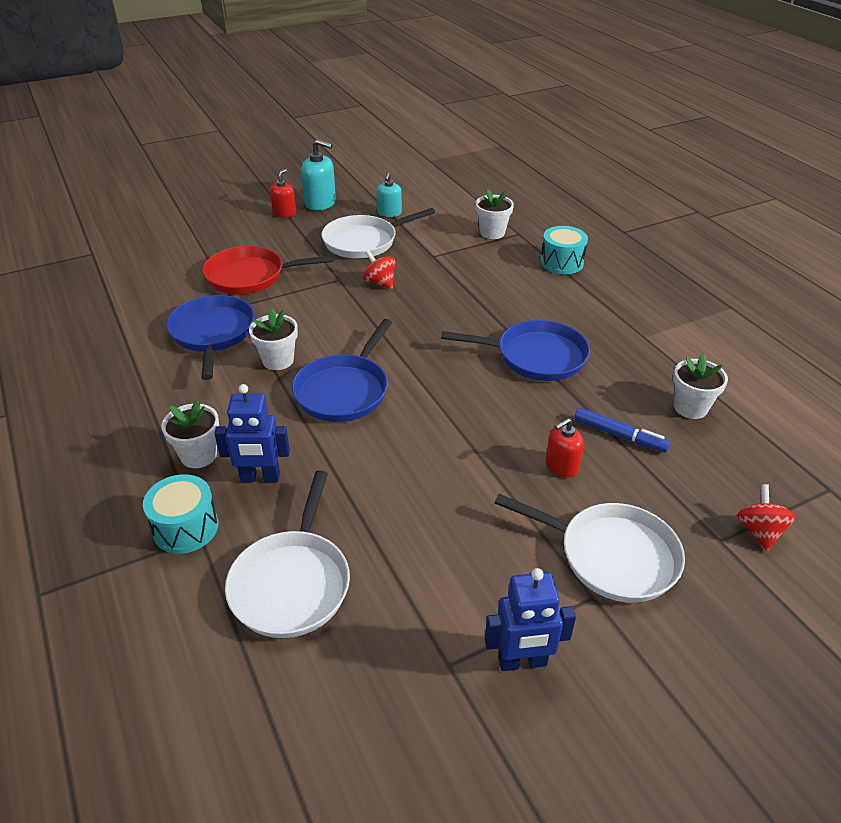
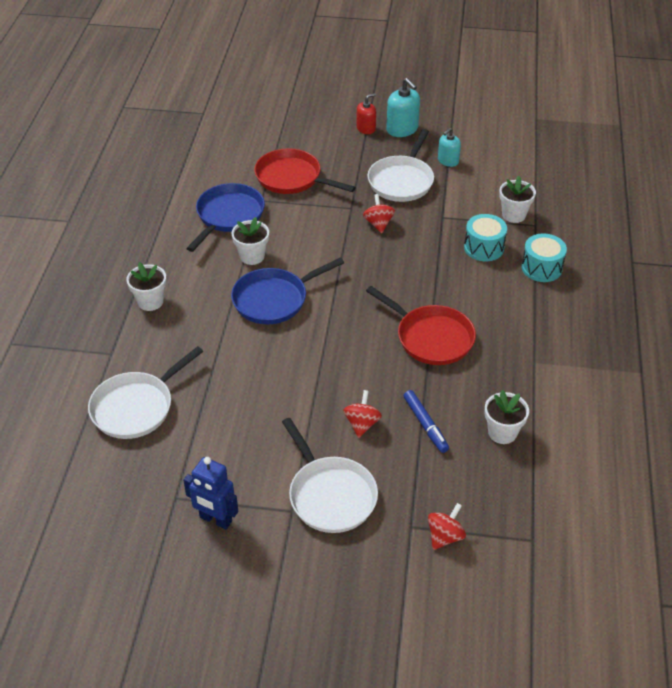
camera: 35 degrees right, 5 degrees up
turquoise drum [143,474,218,554] -> turquoise drum moved to [464,214,507,261]
blue robot [214,384,290,482] -> none
white pan [321,208,435,258] -> white pan turned 75 degrees counterclockwise [367,129,434,202]
blue pan [441,320,590,381] -> red pan [366,286,476,365]
red soap dispenser [546,418,584,478] -> red spinning top [343,390,382,438]

